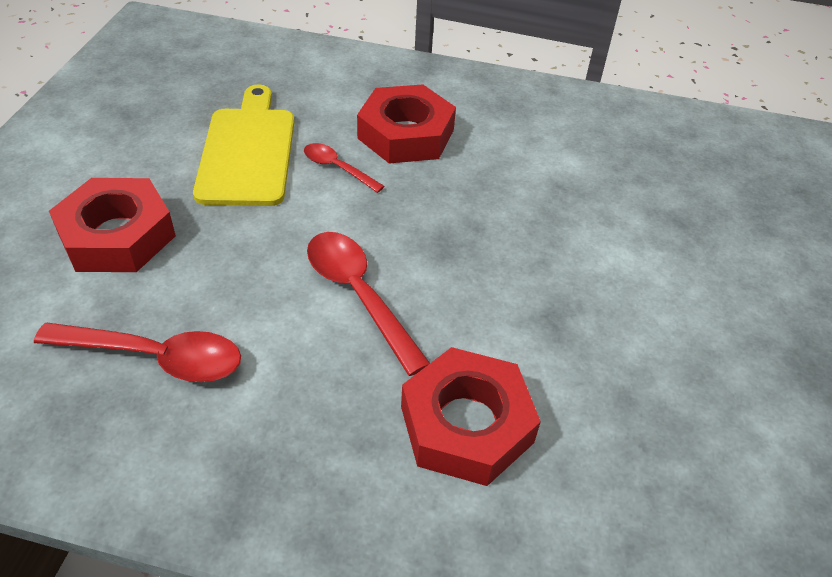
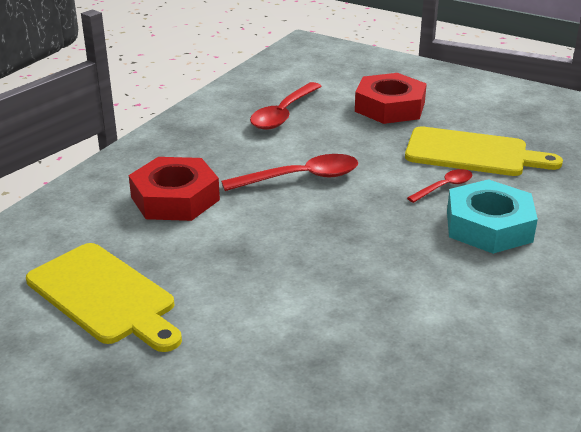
camera: 110 degrees right, 15 degrees down
red nut [357,84,456,164] -> turquoise nut [447,179,538,254]
none -> yellow cutting board [26,243,182,352]

